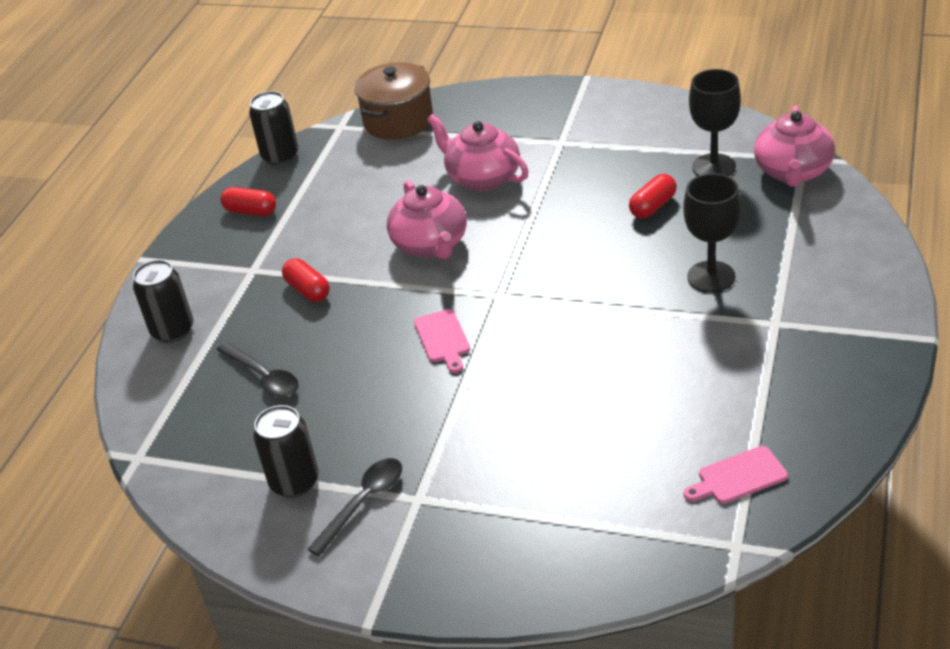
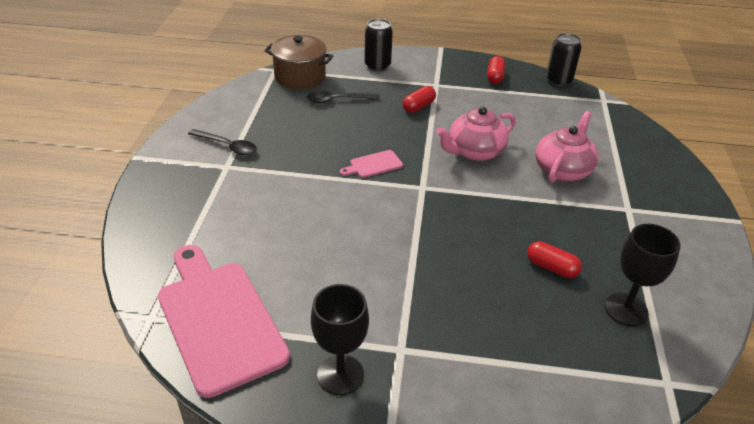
camera: 75 degrees right, 0 degrees up
black spoon [216,342,299,397] -> black spoon turned 45 degrees clockwise [307,91,380,103]
black can [253,405,319,498] -> none
brown pot [354,62,433,140] -> brown pot moved to [264,35,333,89]
black goblet [683,173,741,293] -> black goblet moved to [311,284,369,395]
pink cutting board [684,446,788,504] -> pink cutting board [158,245,290,398], size x2.37
pink teapot [754,105,835,187] -> none

